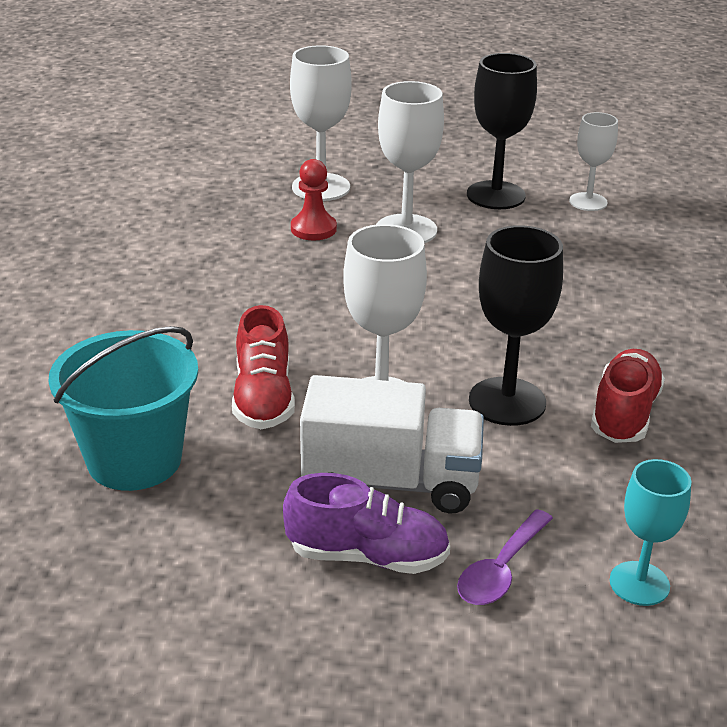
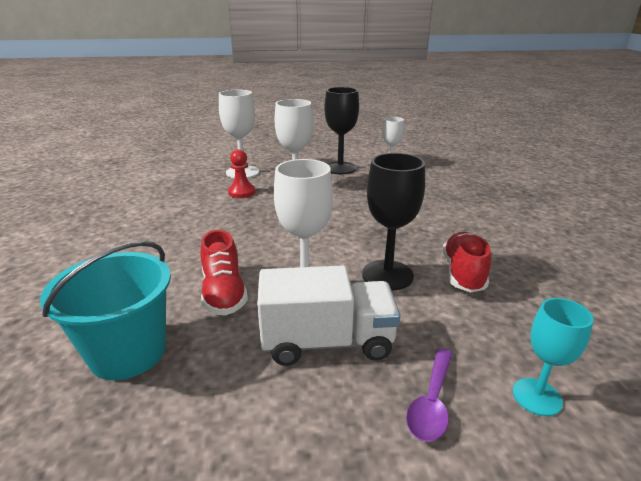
camera: 10 degrees left, 5 degrees down
purple shoe [283,473,450,574] -> none

